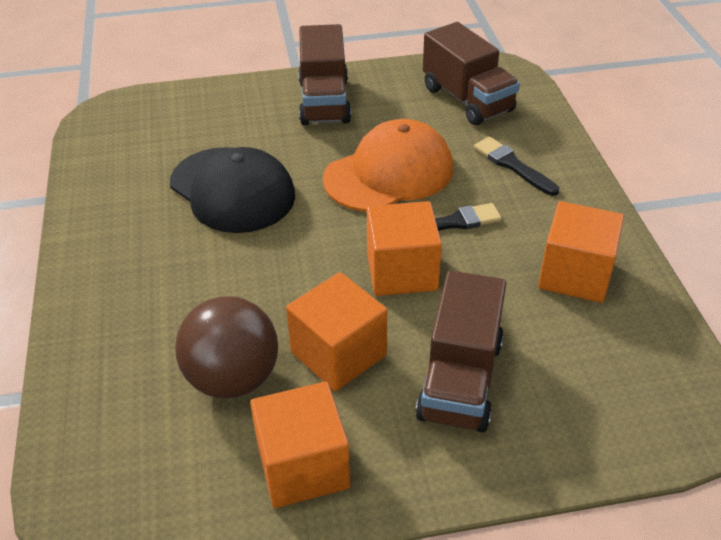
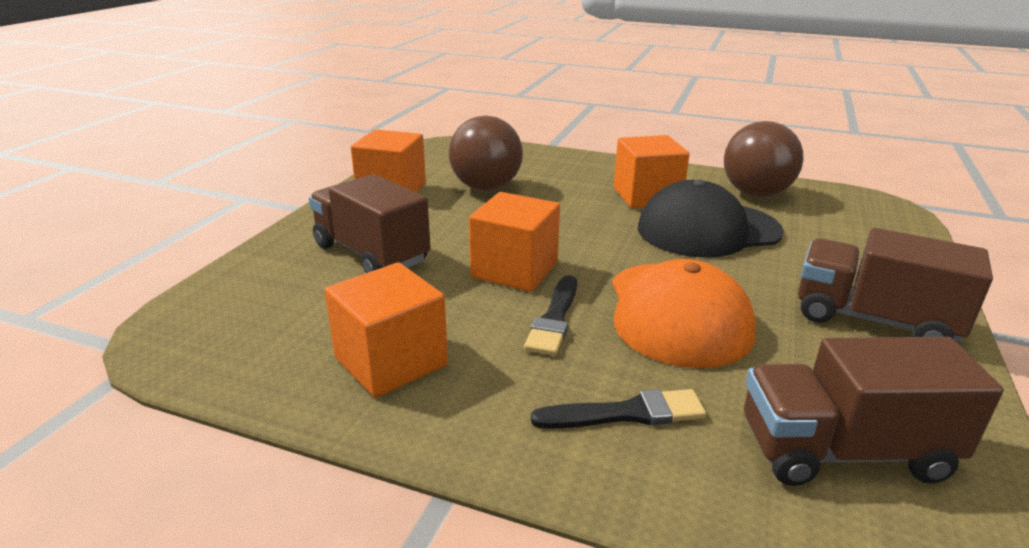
camera: 120 degrees right, 15 degrees down
orange cube [286,272,387,391] -> orange cube moved to [614,135,690,208]
none -> brown ball [724,121,804,197]

